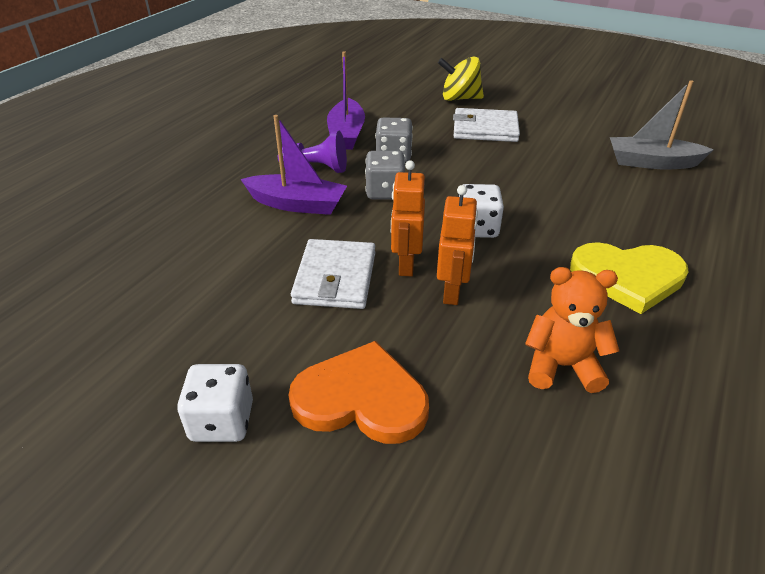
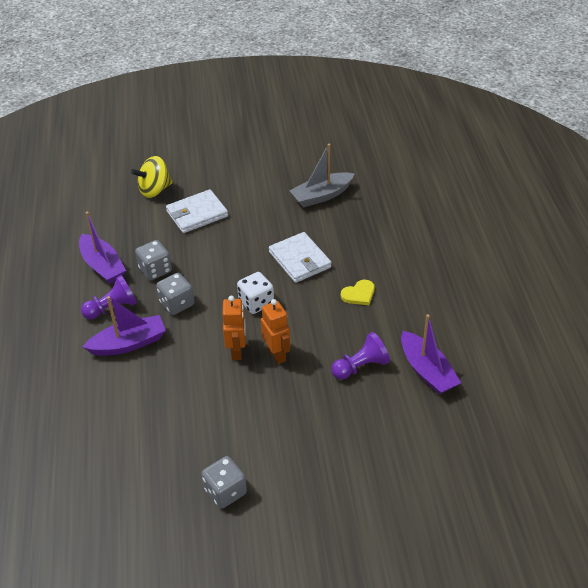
camera: 35 degrees left, 5 degrees up
white dice [177,364,253,442] -> grey dice [202,456,247,509]
orange heart [288,341,429,444] -> none
white wallet [291,239,376,309] -> white wallet moved to [269,232,332,283]
orange robot [391,160,425,276] -> orange robot turned 150 degrees counterclockwise [223,296,246,360]
orange teddy bear [525,267,619,393] -> purple pawn [331,332,390,380]
yellow heart [570,242,689,314] -> yellow heart [341,280,375,305], size x0.53
none -> purple boat [401,314,461,395]

